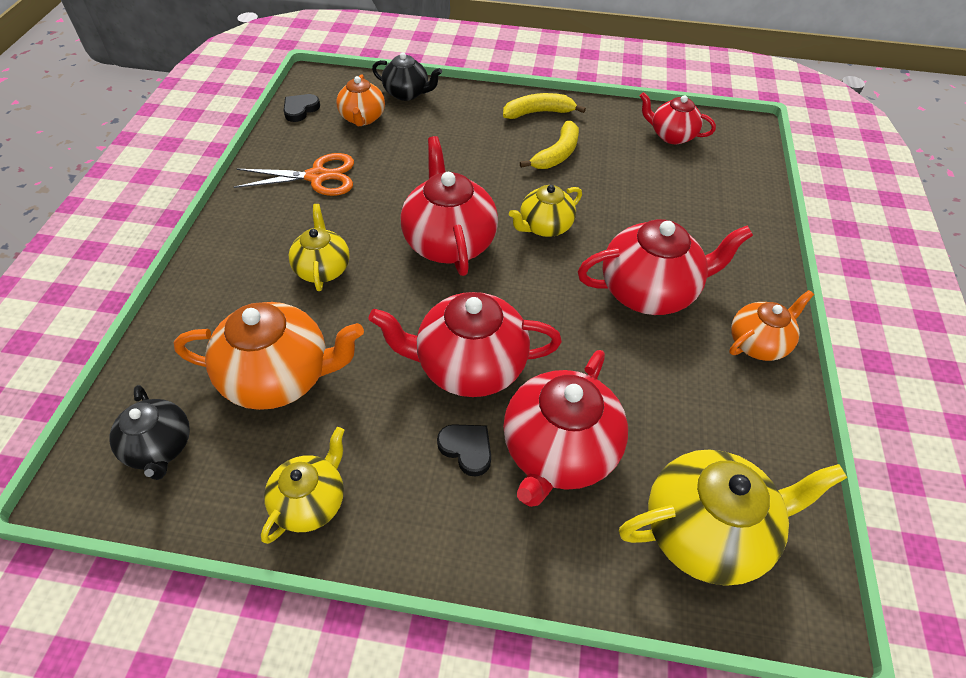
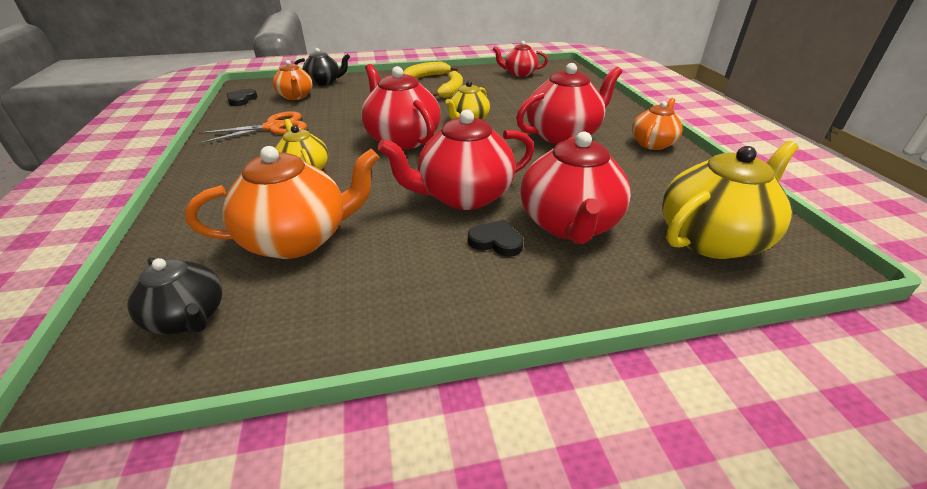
camera: 20 degrees left, 15 degrees down
yellow teapot [261,427,344,544] -> none

